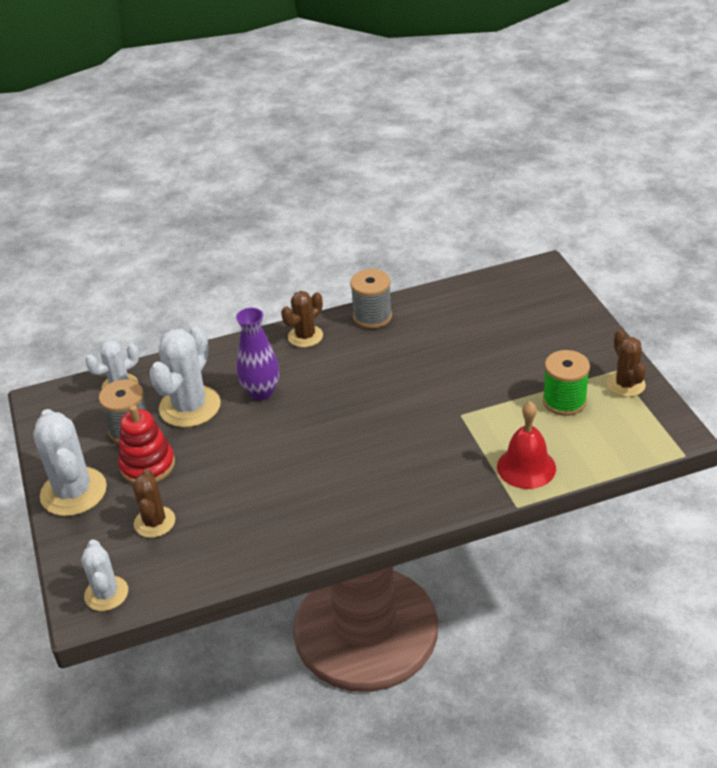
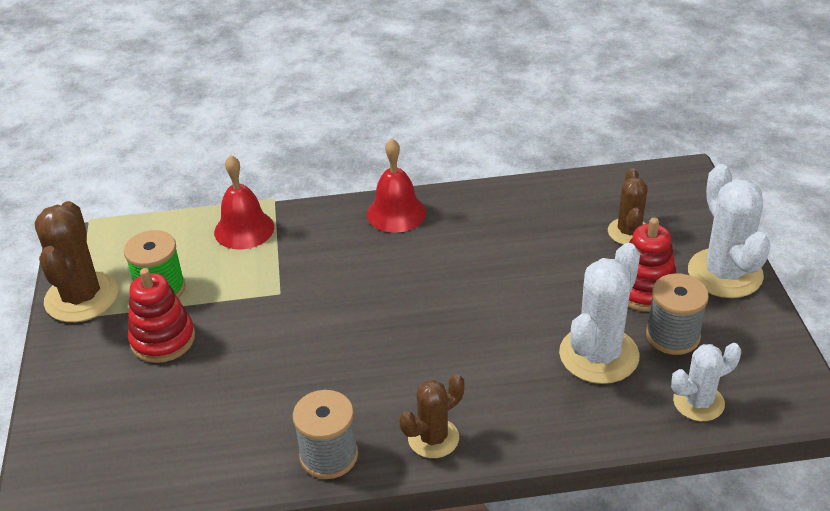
camera: 170 degrees left, 0 degrees up
white cactus [81,539,128,611] -> none
purple vase [236,308,279,400] -> none
brown cactus [607,329,646,397] -> brown cactus [35,201,118,322], size x1.65
none -> red stacking toy [128,268,195,363]
none -> red bell [367,139,426,233]

